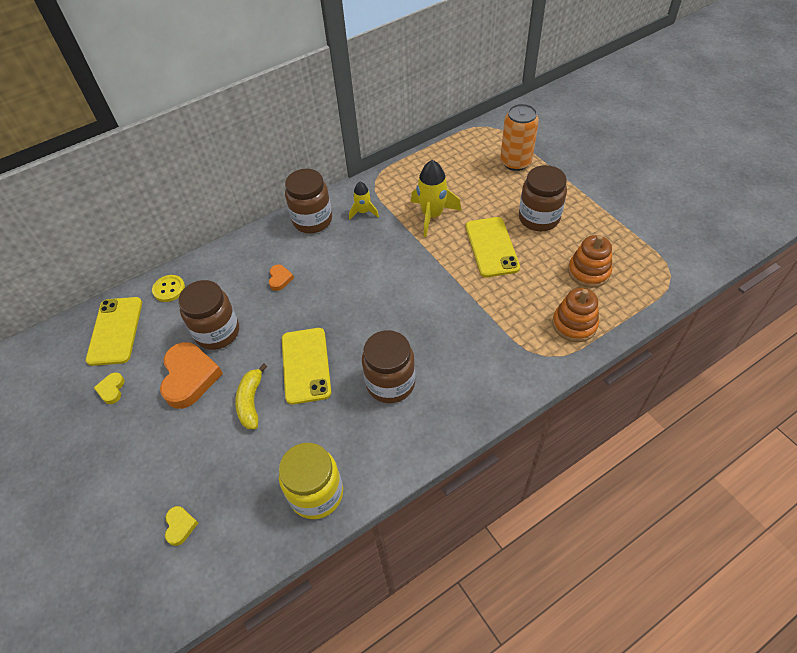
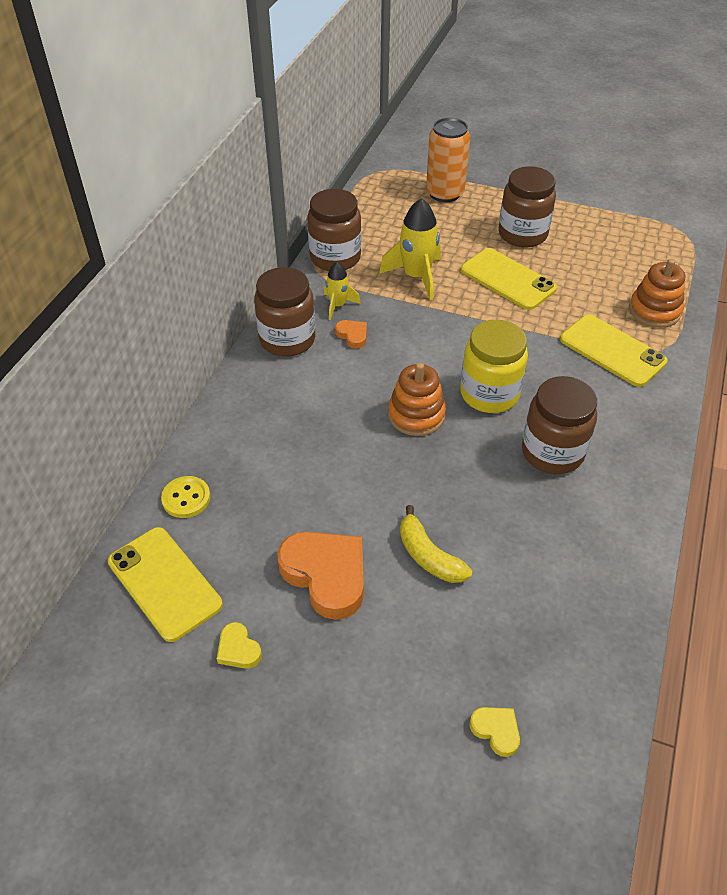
camera: 40 degrees left, 5 degrees down
brown jar [178,280,239,350] -> brown jar moved to [307,189,361,271]
orange heart [269,265,294,291] -> orange heart moved to [335,320,367,349]
yellow jar [279,443,343,519] -> yellow jar moved to [460,320,528,413]
yellow phone [282,328,331,405] -> yellow phone moved to [560,314,668,387]
orange stacking toy [568,235,612,288] -> orange stacking toy moved to [388,363,446,436]

